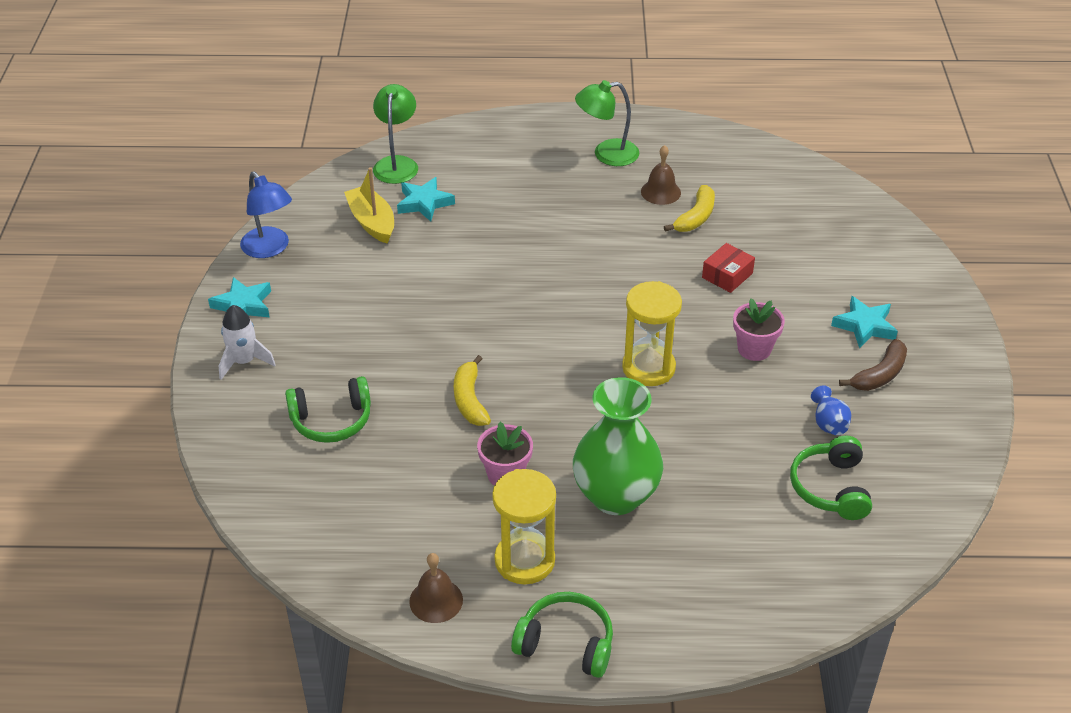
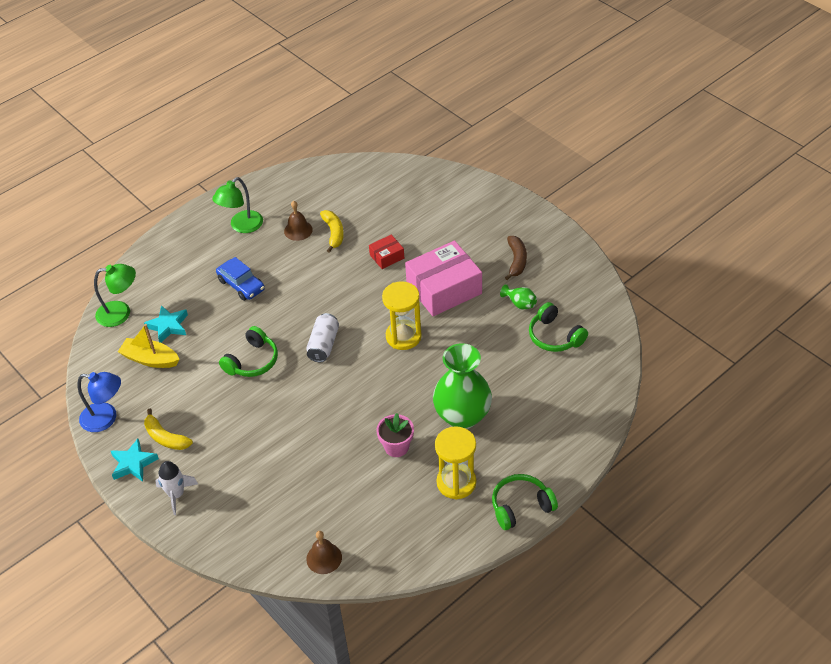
camera: 40 degrees left, 5 degrees up
green headphones [285,376,371,443] -> green headphones moved to [219,326,278,377]
green lamp [373,84,418,184] -> green lamp turned 120 degrees clockwise [94,264,136,327]
brown bell [409,553,463,623] -> brown bell moved to [306,531,342,574]
yellow banana [454,355,491,426] -> yellow banana moved to [144,409,193,450]
red box [702,243,755,293] -> red box turned 60 degrees clockwise [369,235,404,269]
pink flower pot [733,298,785,361] -> pink box [405,241,482,316]
blue vase [811,385,851,435] -> green vase [500,284,537,309]
turquoise star [831,296,898,348] -> none
none -> blue car [216,257,265,301]
none -> white can [306,313,339,362]

